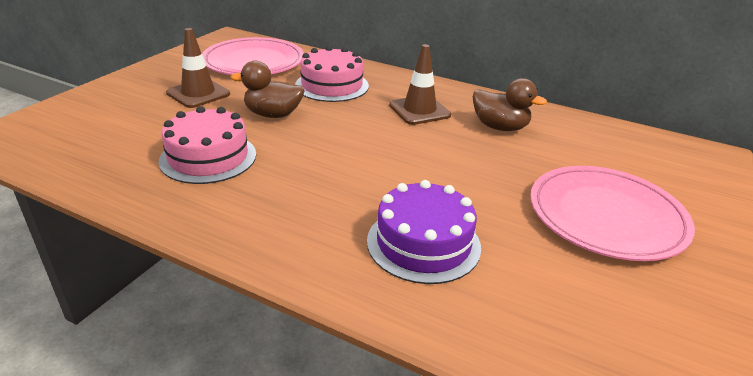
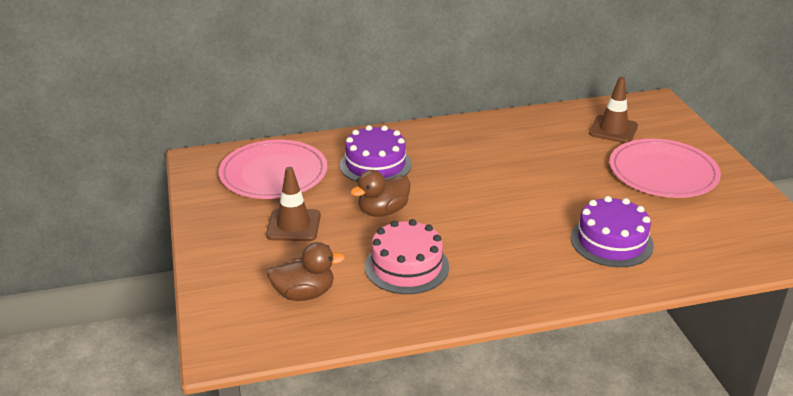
camera: 40 degrees left, 0 degrees up
pink cake [295,46,369,102] -> purple cake [340,125,412,182]
brown traffic cone [389,44,451,125] -> brown traffic cone moved to [589,77,638,143]
brown duck [473,78,547,131] -> brown duck moved to [267,242,345,301]

